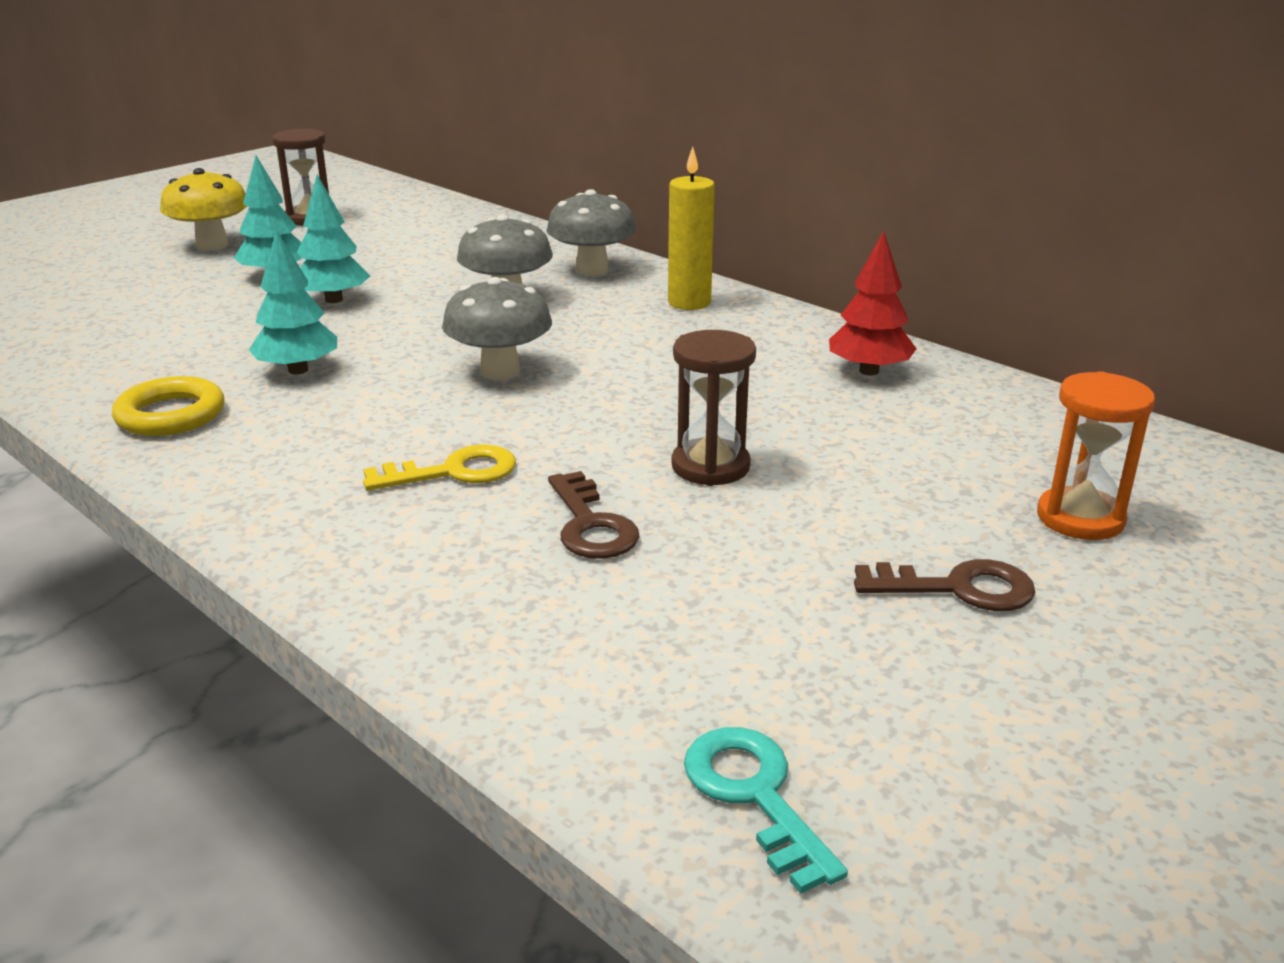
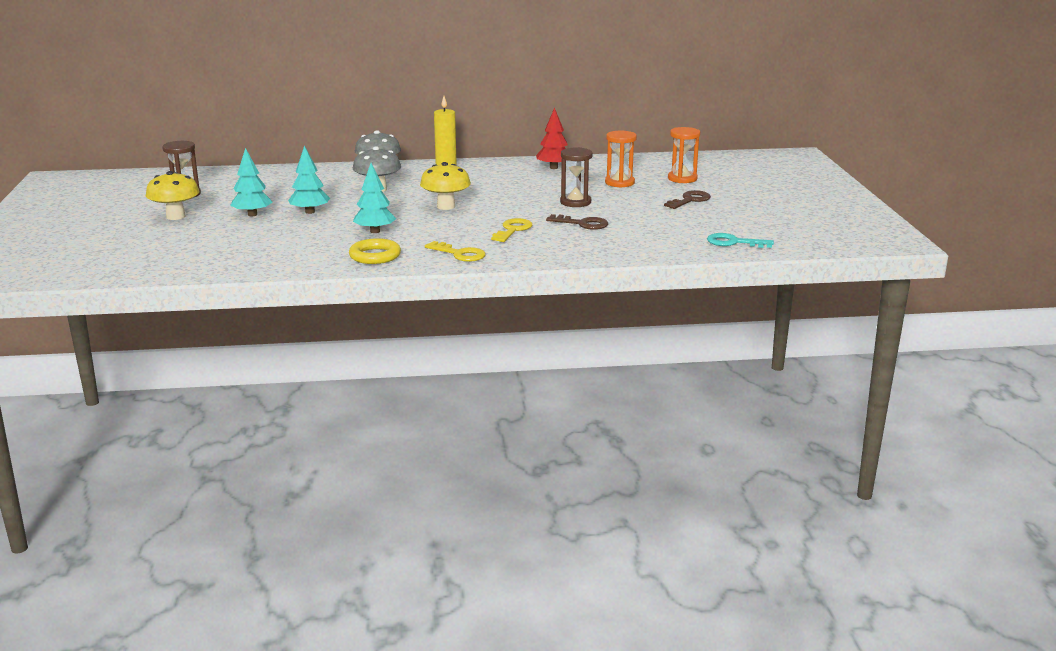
camera: 50 degrees left, 5 degrees down
grey mushroom [442,277,552,380] -> yellow mushroom [420,162,471,210]
none -> yellow key [425,241,485,262]
none -> orange hourglass [605,131,637,188]

